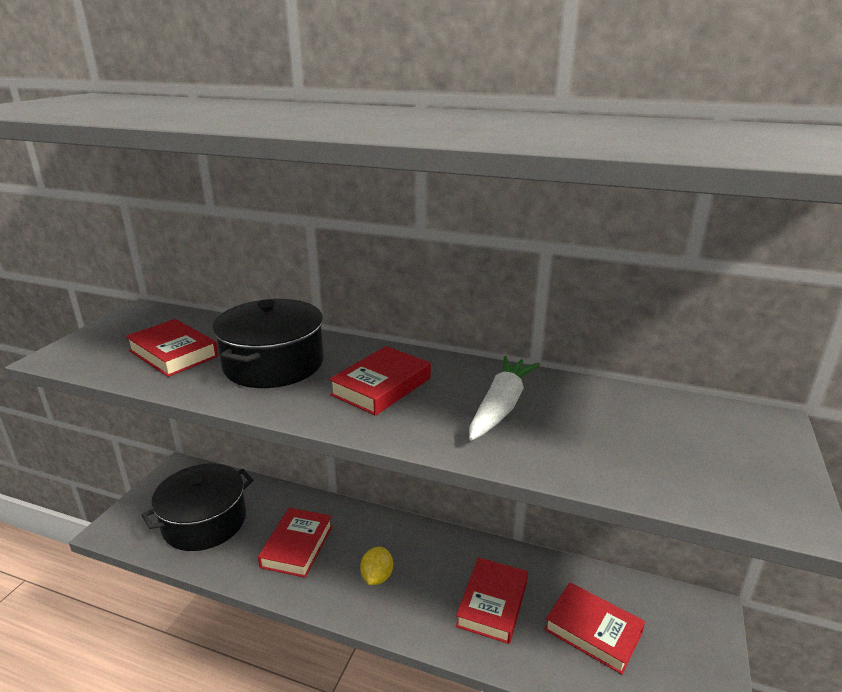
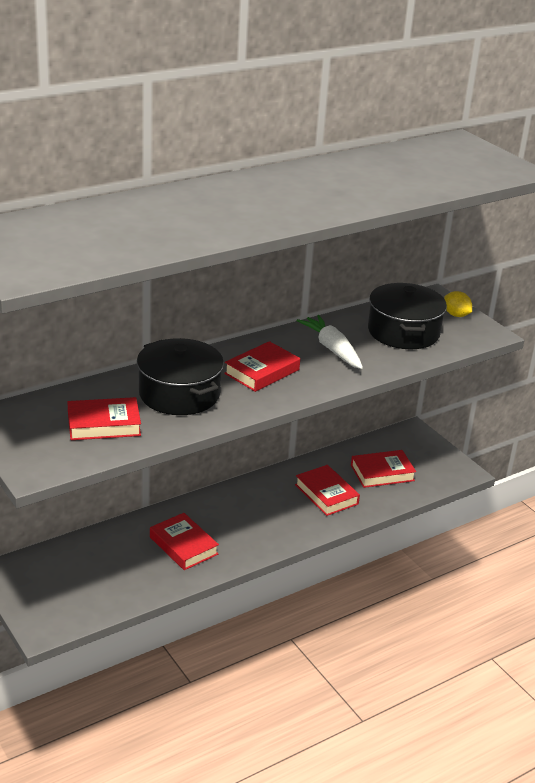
camera: 55 degrees left, 5 degrees up
black pot [141,464,253,551] -> black pot moved to [368,283,447,349]
red book [329,346,431,416] -> red book turned 60 degrees clockwise [224,341,300,392]
yellow lemon [360,547,393,585] -> yellow lemon moved to [444,291,472,317]

